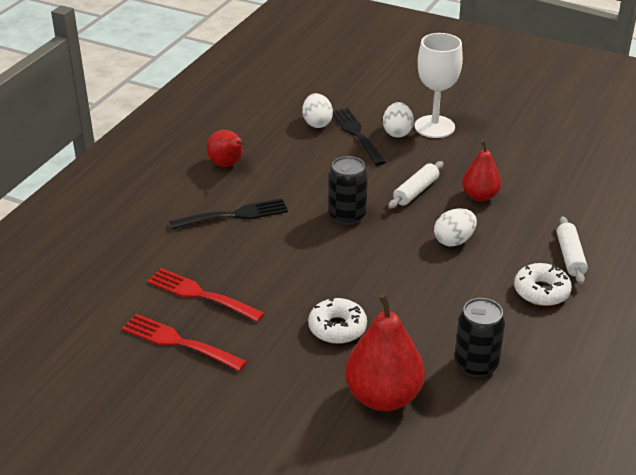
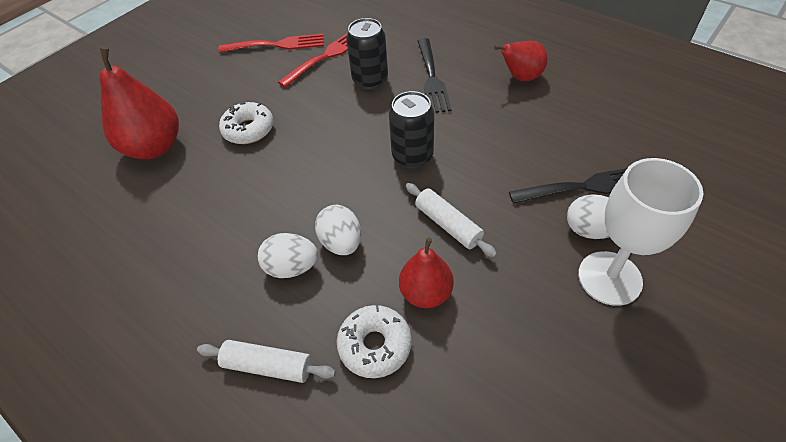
camera: 105 degrees right, 15 degrees up
red fork [122,314,247,371] -> red fork turned 45 degrees clockwise [218,34,324,53]
white egg [302,93,333,128] -> white egg moved to [258,233,318,278]
black can [454,298,505,377] -> black can moved to [346,18,388,90]
white donut [514,263,572,306] -> white donut moved to [337,305,412,378]

